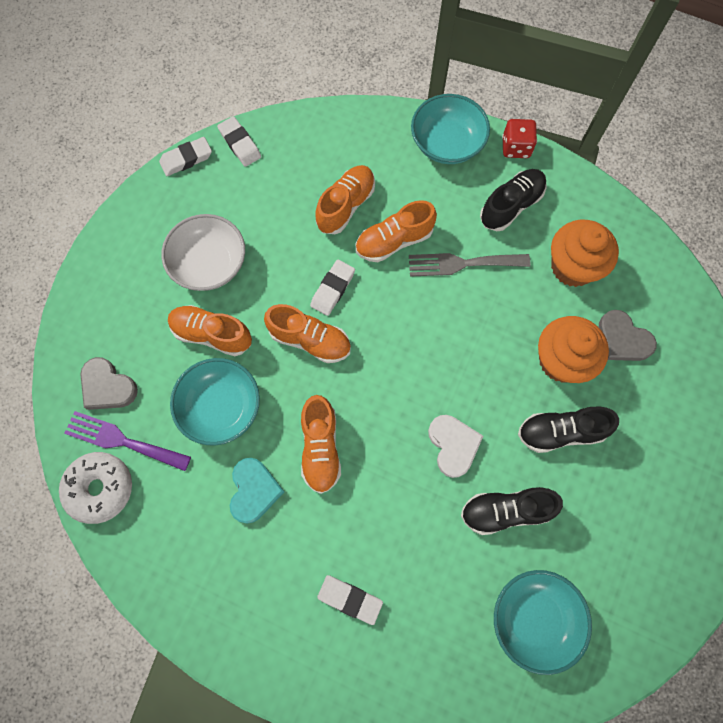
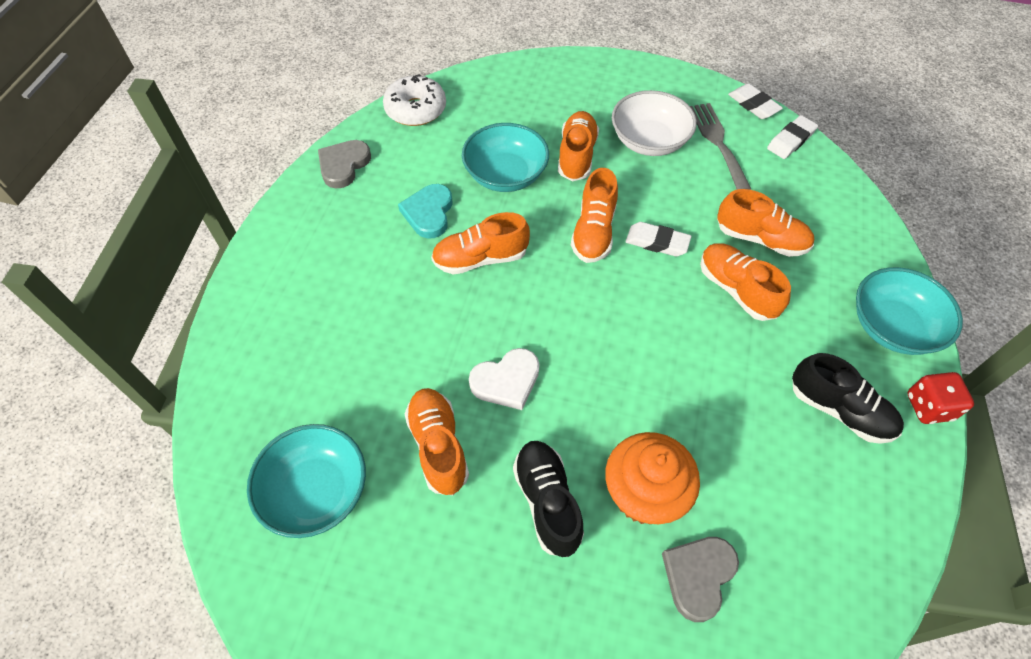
camera: 80 degrees right, 15 degrees down
purple fork [64,411,191,471] -> none
grey heart [80,357,138,410] -> grey heart moved to [318,140,371,188]
turquoise heart [230,458,284,524] -> turquoise heart turned 105 degrees clockwise [398,184,453,239]
white eraser [317,575,383,625] -> none
grey fork [409,253,530,277] -> grey fork moved to [690,103,751,190]
black shoe [461,487,563,535] -> orange shoe [405,388,469,495]
orange cupcake [551,220,619,287] -> none

